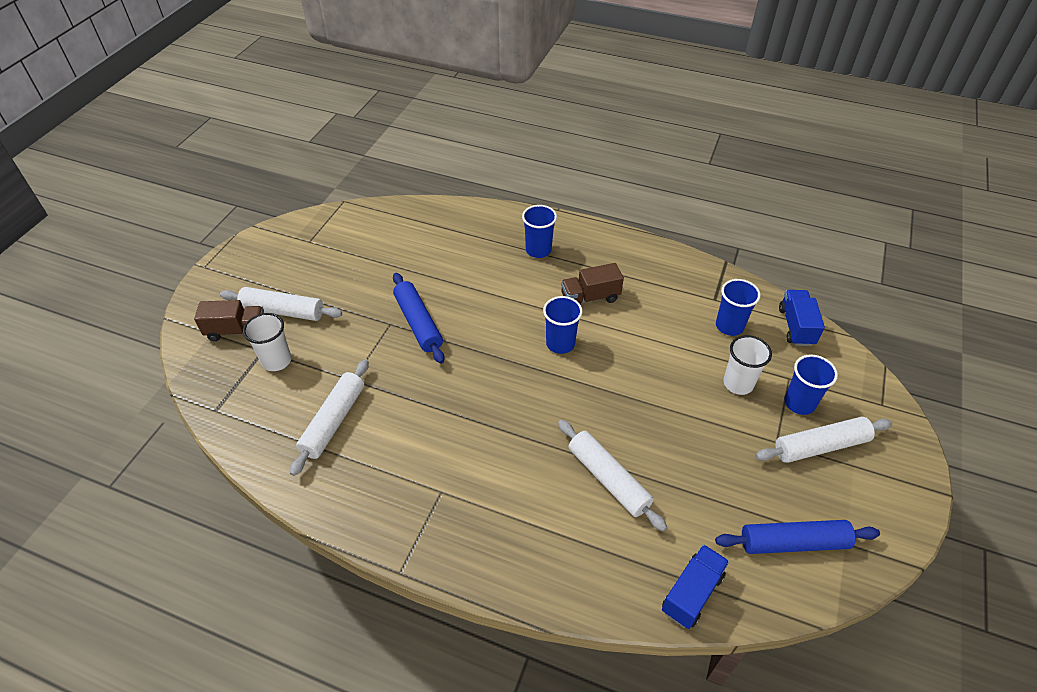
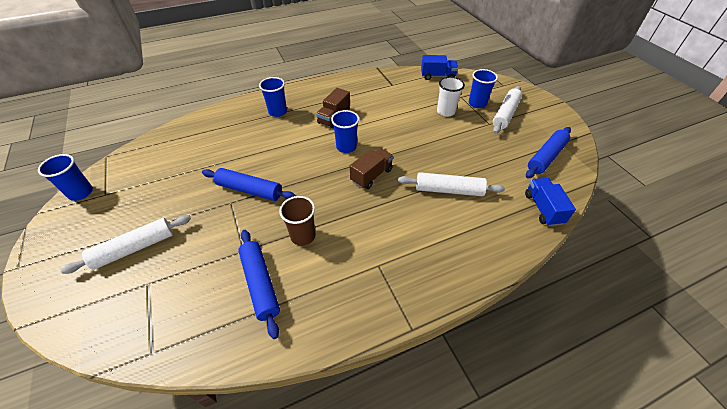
camera: 45 degrees left, 0 degrees up
brown truck [194,300,264,341] -> brown truck moved to [350,148,394,189]
white cup [243,313,291,371] -> none
white rolling pin [290,359,369,476] -> blue rolling pin [238,230,280,339]
blue cup [716,279,761,336] -> blue cup moved to [38,154,93,201]
blue truck [779,290,825,346] -> blue truck turned 135 degrees clockwise [421,55,458,80]
none -> brown cup [279,196,316,246]

